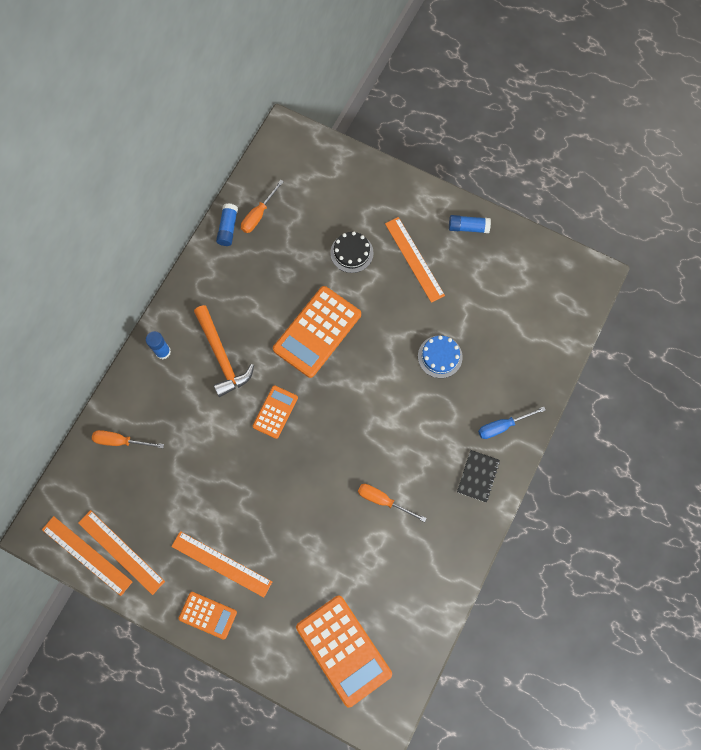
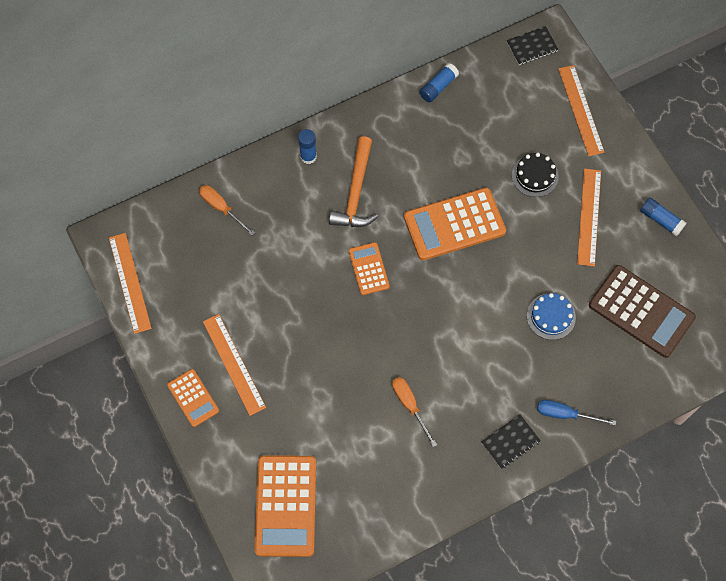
camera: 35 degrees right, 5 degrees down
orange ruler [78,510,165,595] -> orange ruler moved to [558,65,605,156]
orange screwdriver [241,180,284,233] -> none
orange calculator [253,385,298,439] -> orange calculator turned 75 degrees counterclockwise [349,242,390,295]
none -> black notebook [506,26,559,65]
none -> brown calculator [589,265,696,358]

